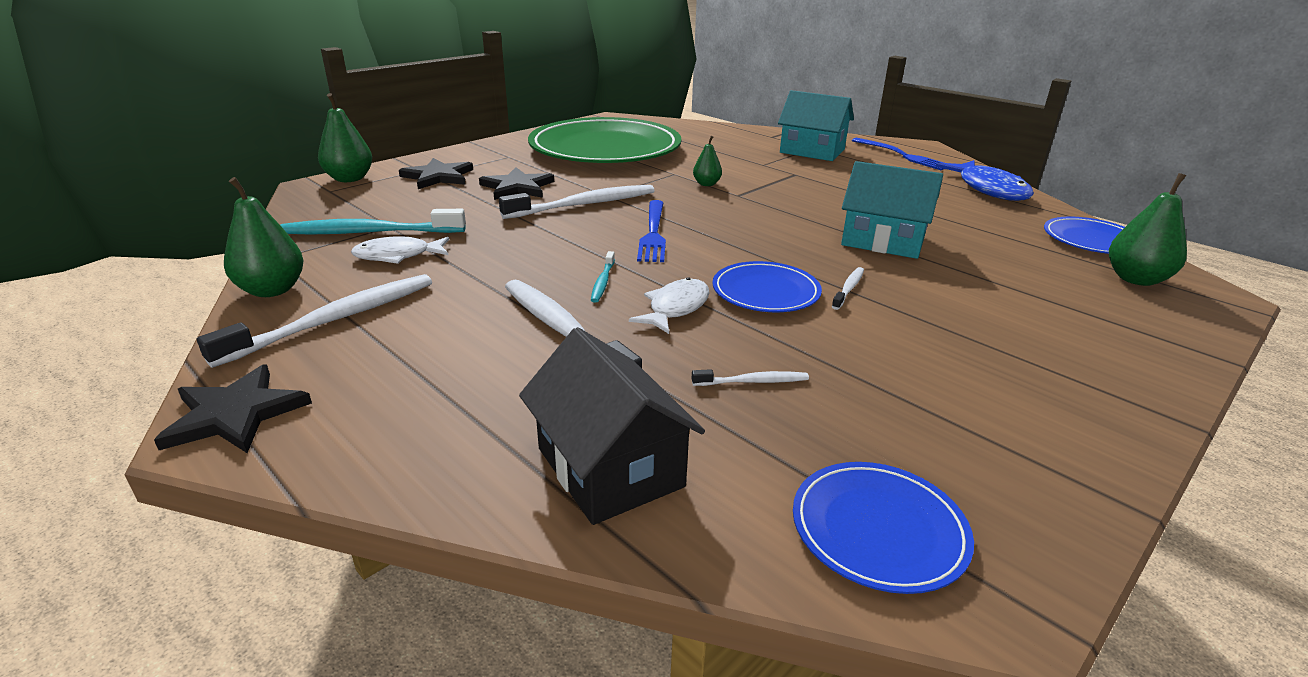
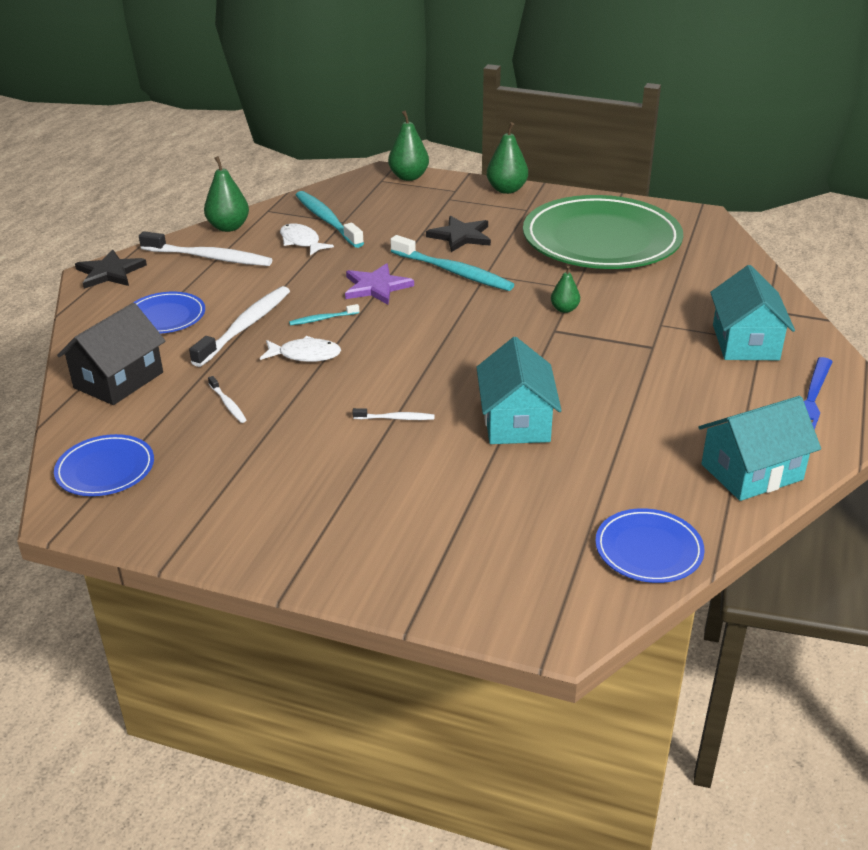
camera: 65 degrees right, 5 degrees up
black star [399,158,473,189] -> none
white toothbrush [499,185,655,219] -> turquoise toothbrush [390,235,514,291]
blue fork [637,200,666,262] -> none
blue plate [712,261,822,312] -> blue plate moved to [133,292,205,334]
blue fish [936,160,1034,201] -> turquoise house [699,396,821,501]
green pear [1109,173,1187,286] -> green pear moved to [487,122,528,194]
none -> purple star [345,263,414,305]

